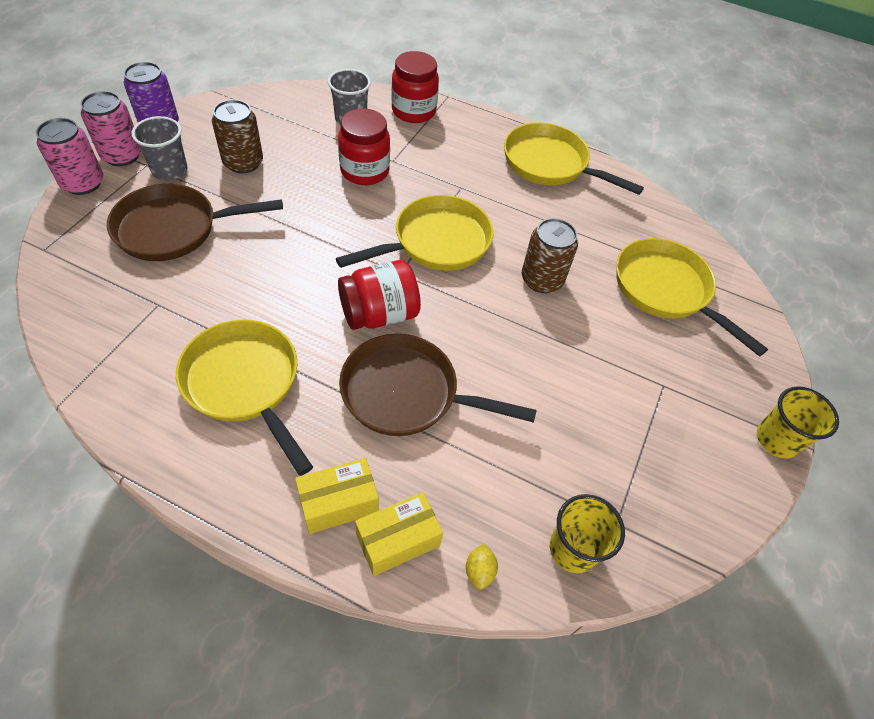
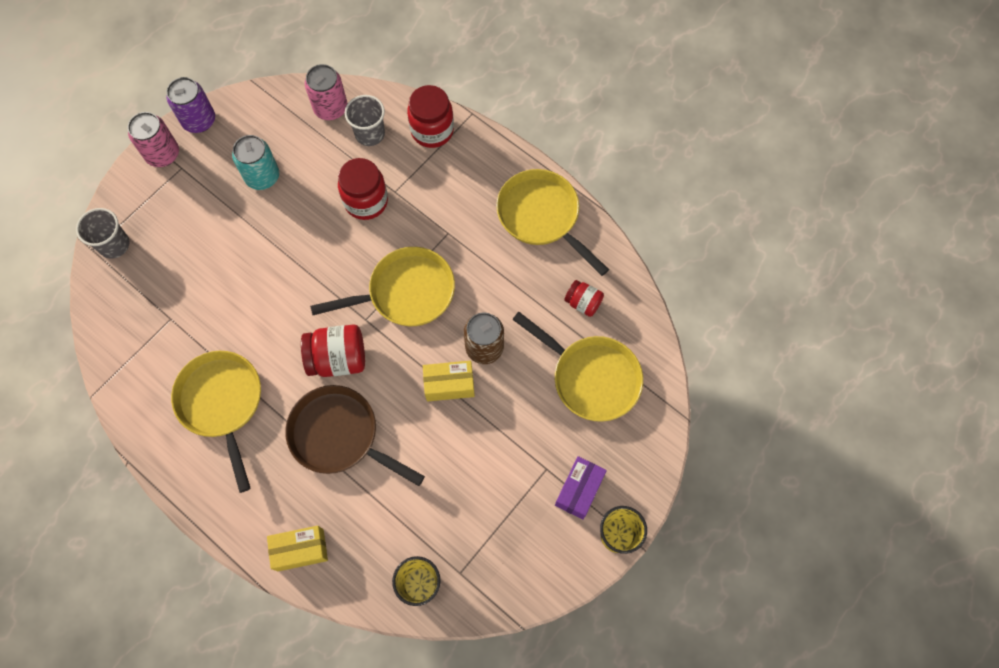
camera: 20 degrees right, 15 degrees up
pink can [36,118,103,195] -> pink can moved to [305,64,348,120]
brown pan [107,184,283,261] -> none
grey cup [131,116,188,180] -> grey cup moved to [76,208,129,259]
brown can [212,99,263,174] -> turquoise can [232,135,279,190]
yellow box [295,458,379,534] -> yellow box moved to [423,361,475,401]
yellow lemon [466,543,498,590] -> none
yellow pan [616,238,768,357] -> yellow pan turned 150 degrees clockwise [512,312,643,422]
none -> purple box [555,456,607,520]
none -> red jar [564,280,604,317]

